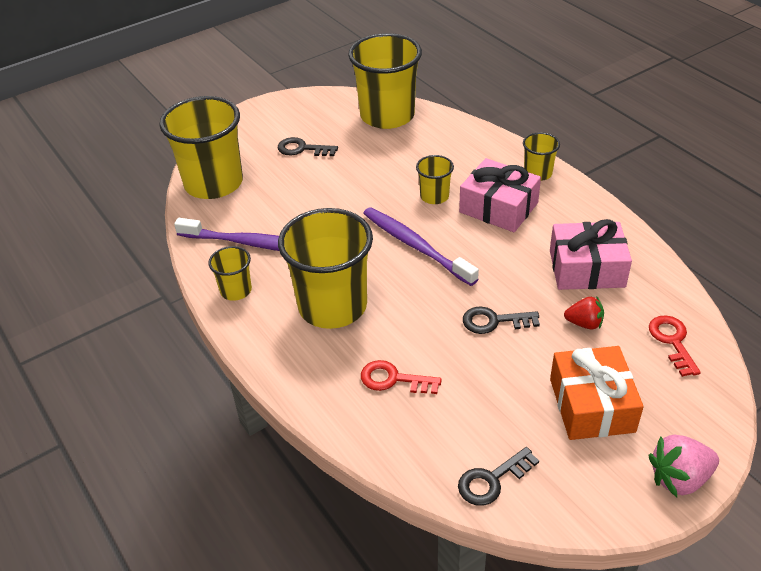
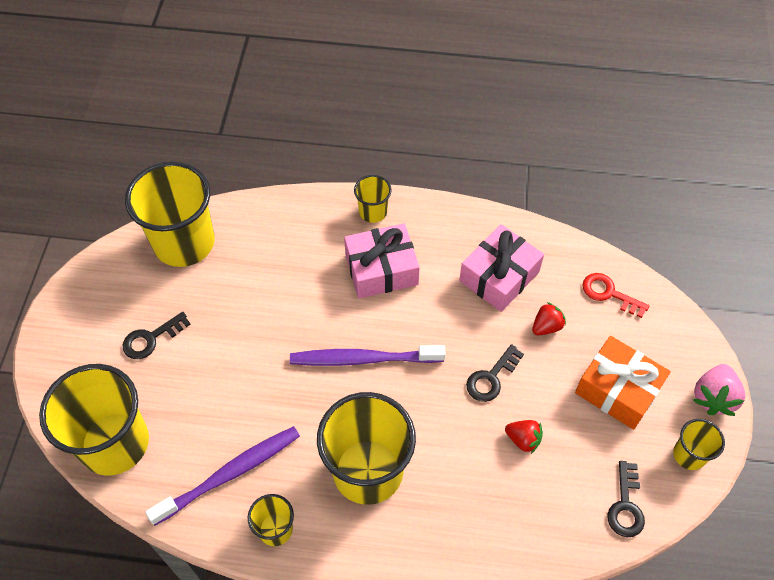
camera: 50 degrees left, 15 degrees up
red key [361,360,442,394] -> none
yellow cup [416,155,454,204] -> yellow cup moved to [673,419,725,470]
none -> red strawberry [505,420,543,454]

